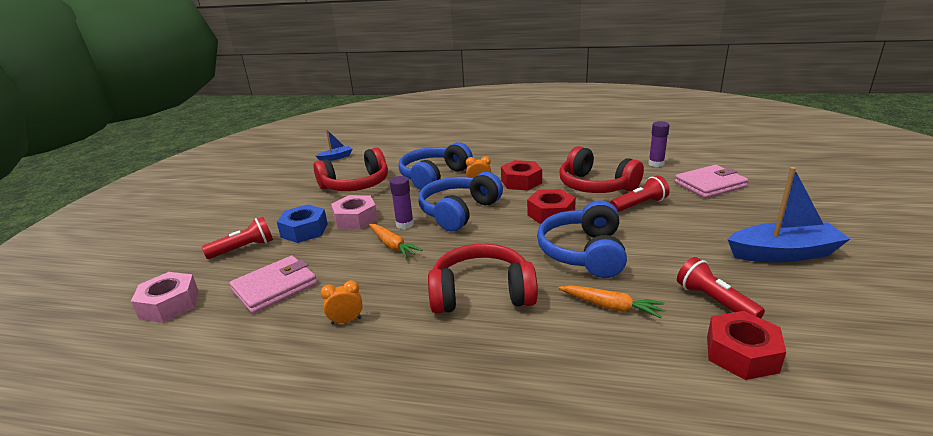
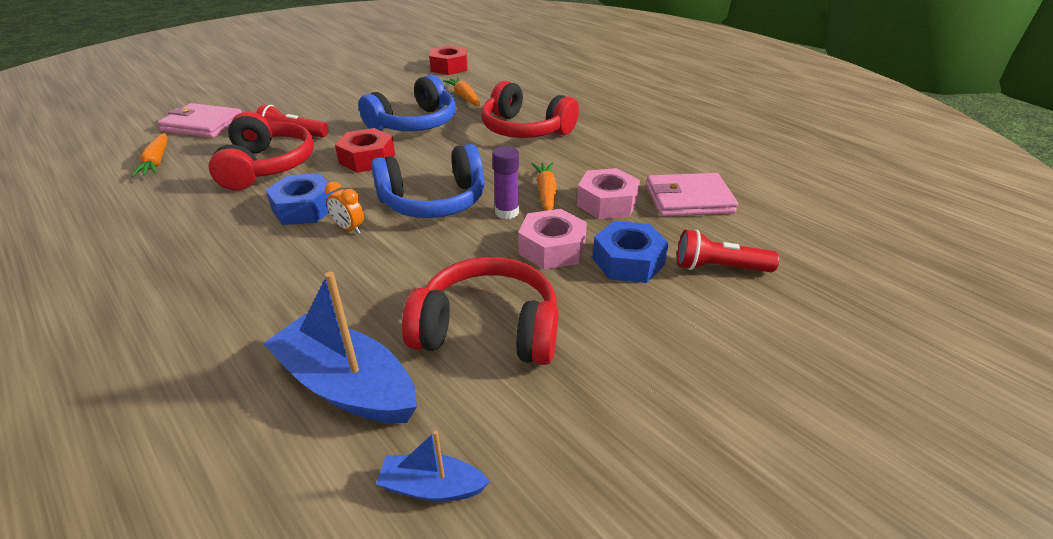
camera: 145 degrees left, 10 degrees up
pink nut [131,272,199,323] -> pink nut moved to [577,168,640,219]
orange clock [320,280,363,324] -> none
blue headphones [398,142,473,190] -> none
red nut [501,160,542,191] -> blue nut [266,173,334,225]
purple glue stick [648,121,670,167] -> orange carrot [131,133,168,177]
red flashlight [677,257,765,318] -> none
blue boat [727,167,850,263] -> blue boat moved to [263,272,417,423]

